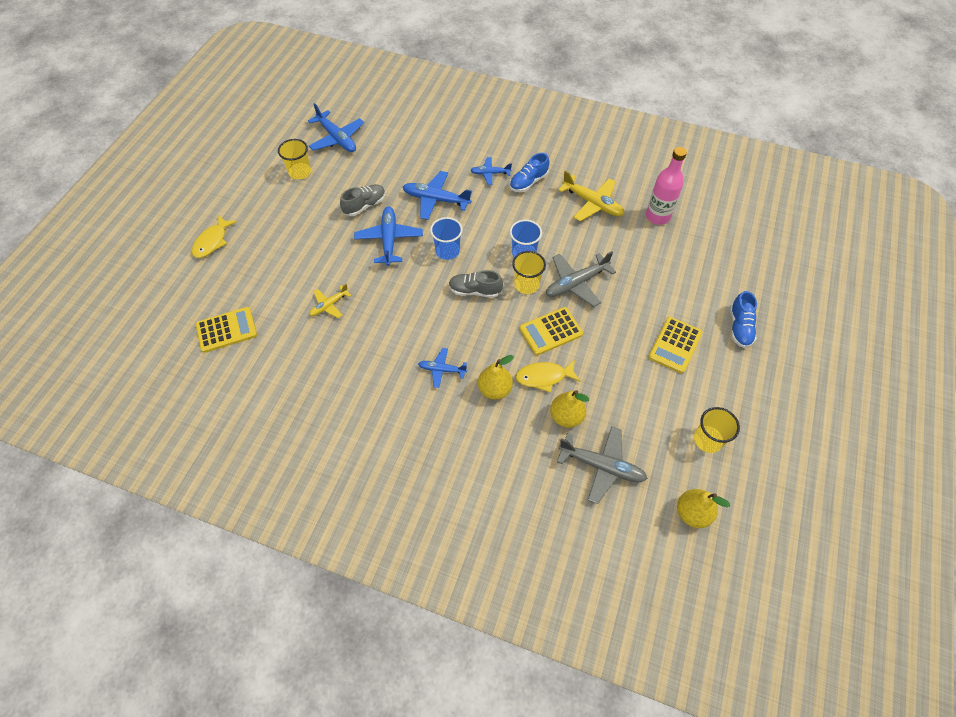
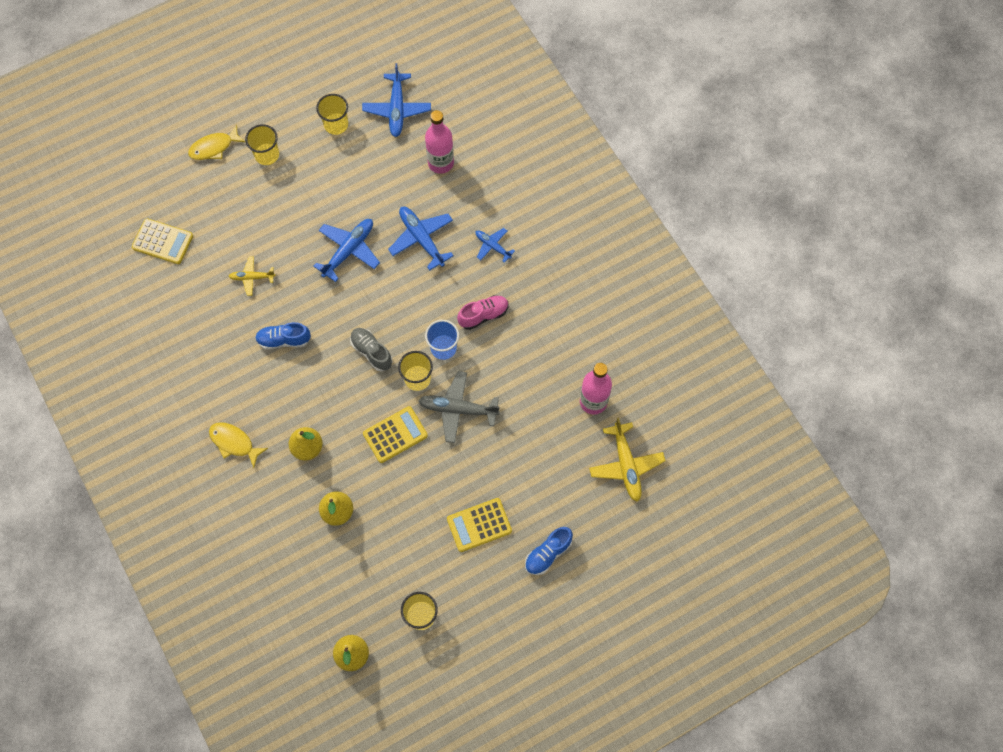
camera: 40 degrees right, 10 degrees up
grey shoe [340,184,386,216] -> none
blue plane [418,348,467,388] -> none
blue cup [430,217,463,260] -> none
blue shoe [510,153,549,192] -> blue shoe moved to [255,322,311,350]
yellow fish [516,360,580,393] -> yellow fish moved to [209,422,268,468]
yellow calculator [519,307,583,355] -> yellow calculator turned 135 degrees clockwise [363,406,428,463]
grey plane [557,426,648,504] -> none
yellow plane [558,170,624,221] -> yellow plane moved to [589,418,665,502]
none -> yellow cup [245,124,279,165]
none -> pink bottle [425,110,454,174]
none -> pink shoe [457,295,509,330]

